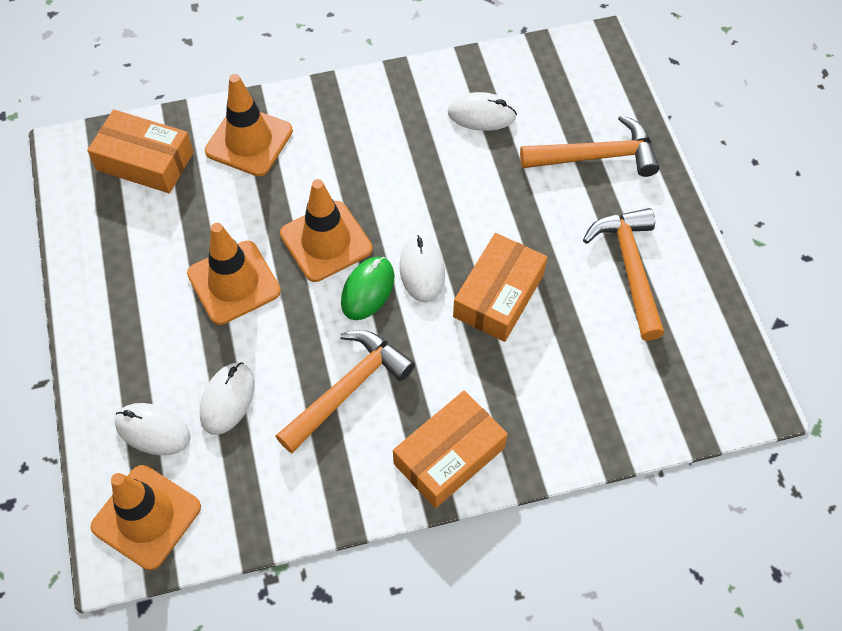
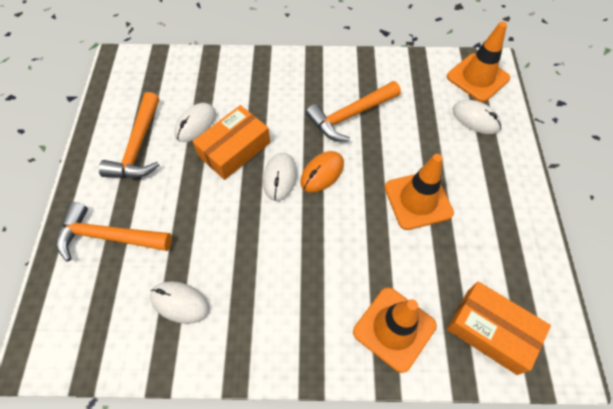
camera: 165 degrees left, 0 degrees up
white mouse [200,362,255,435] -> white mouse moved to [174,103,216,142]
orange traffic cone [280,179,372,282] -> none
green mouse [341,257,394,320] -> orange mouse [300,151,344,193]
orange box [393,390,508,508] -> none

